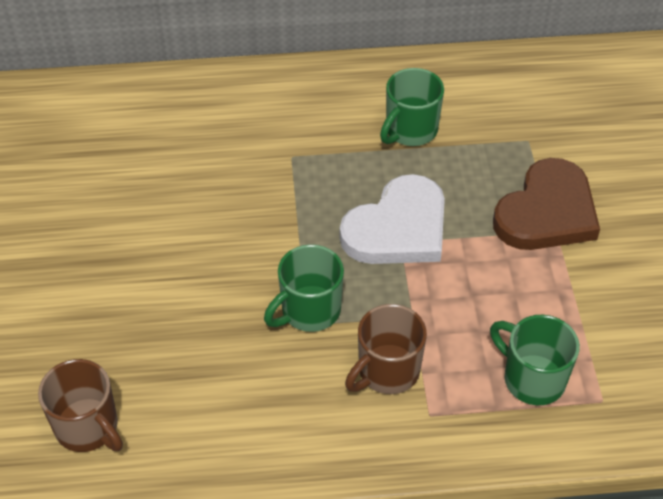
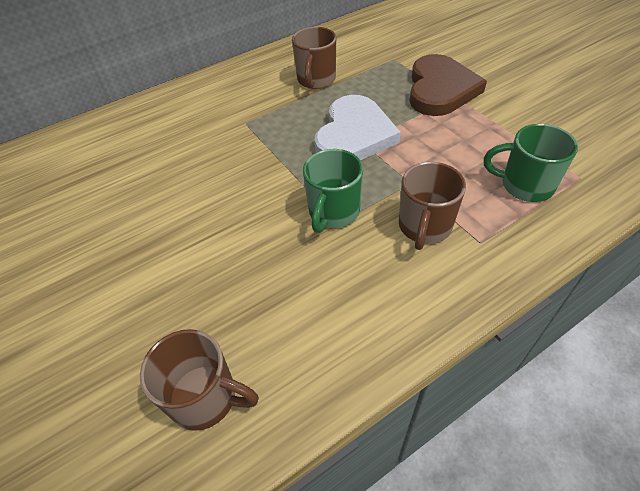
camera: 25 degrees left, 0 degrees up
green mug [380,68,444,146] -> brown mug [292,27,336,89]

